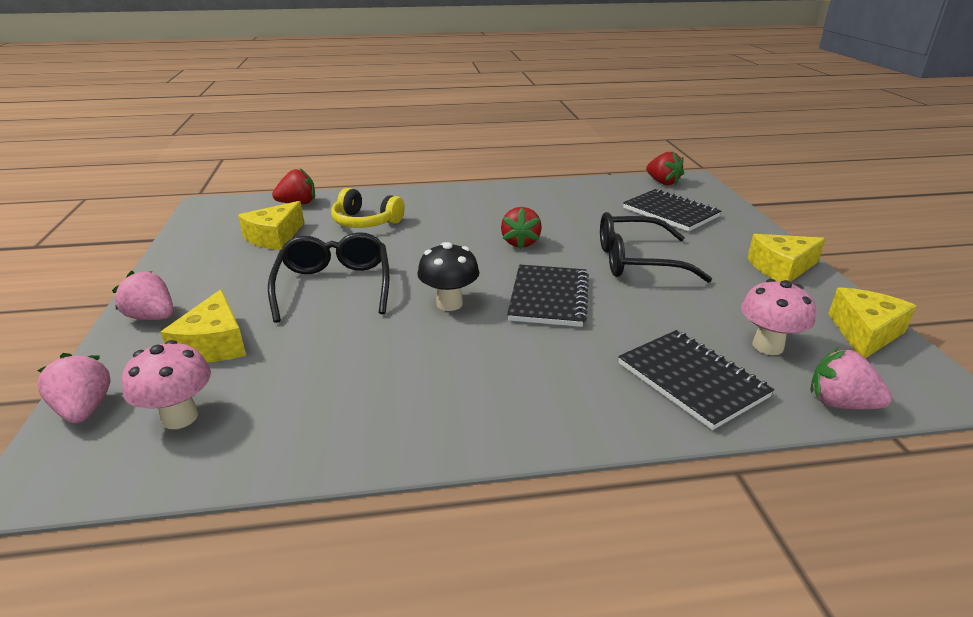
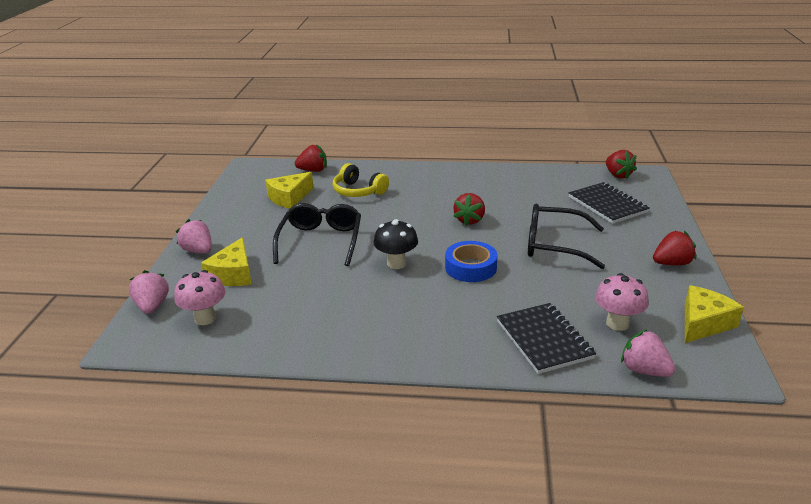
camera: 15 degrees right, 0 degrees up
black notebook [507,265,589,327] -> blue tape [445,241,498,282]
yellow cheese [747,234,826,282] -> red strawberry [653,231,696,266]

